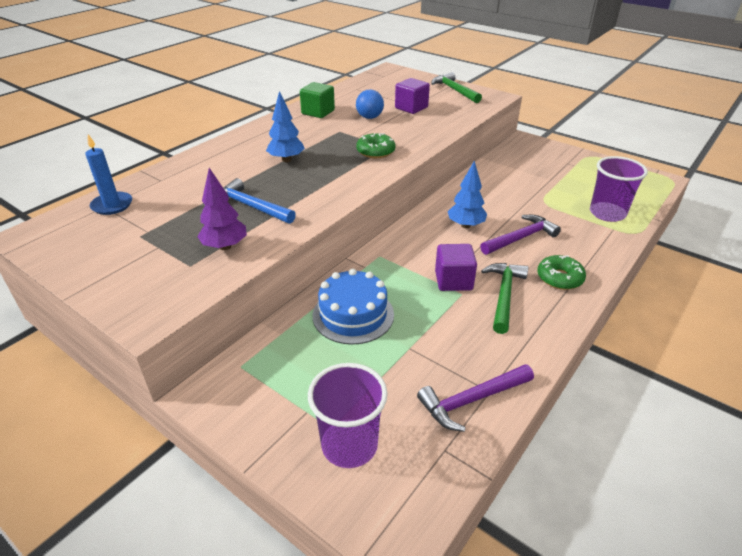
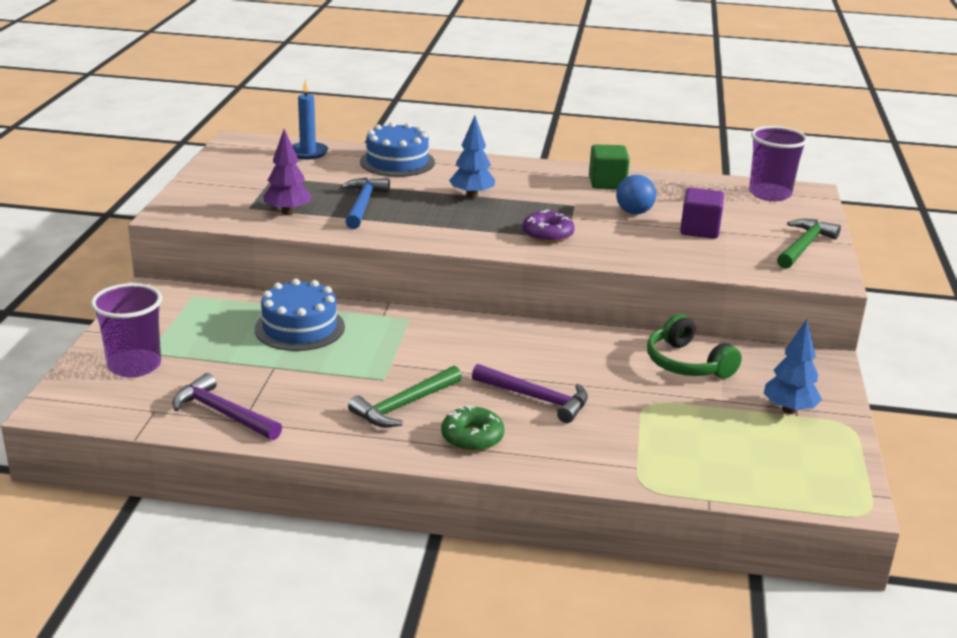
camera: 60 degrees right, 10 degrees down
green donut [356,133,395,158] -> purple donut [522,210,575,243]
purple cube [435,244,477,291] -> none
blue tree [448,161,487,228] -> blue tree moved to [764,319,822,414]
green hammer [481,263,528,334] -> green hammer turned 150 degrees clockwise [348,366,462,427]
purple cup [590,156,648,222] -> purple cup moved to [749,126,808,201]
none -> blue cake [360,122,435,177]
none -> green headphones [647,314,742,379]

